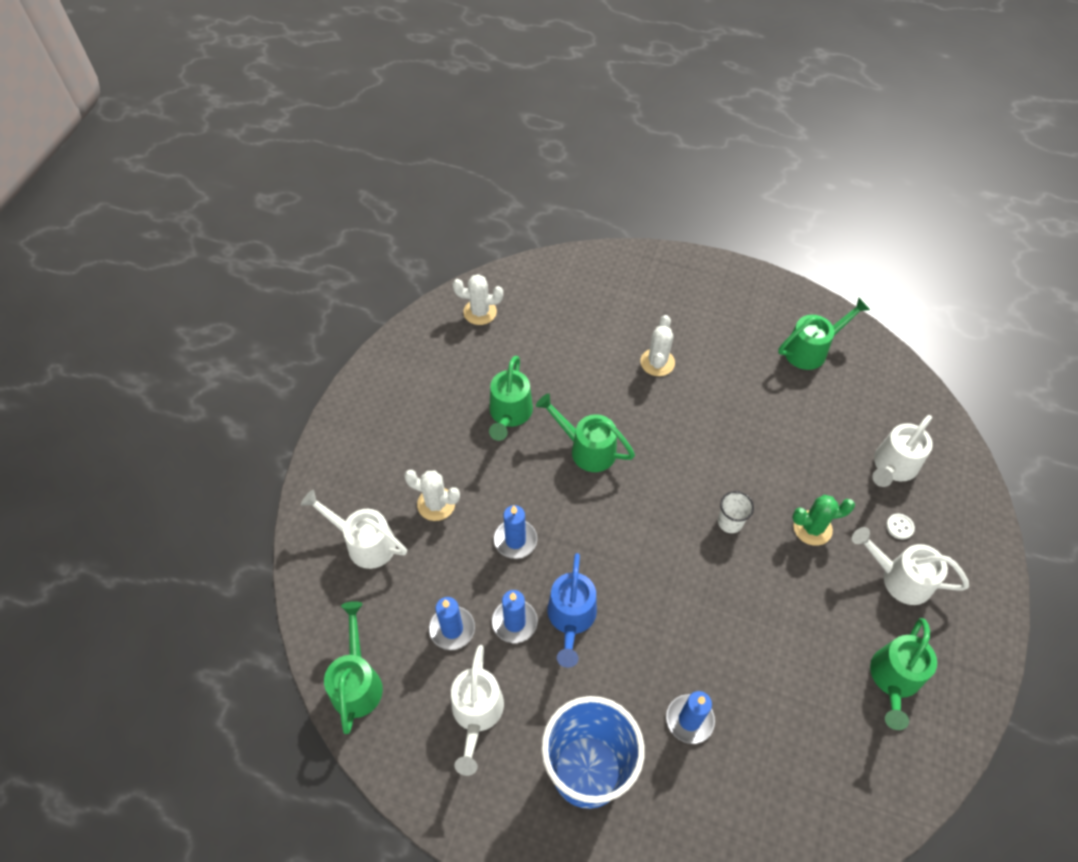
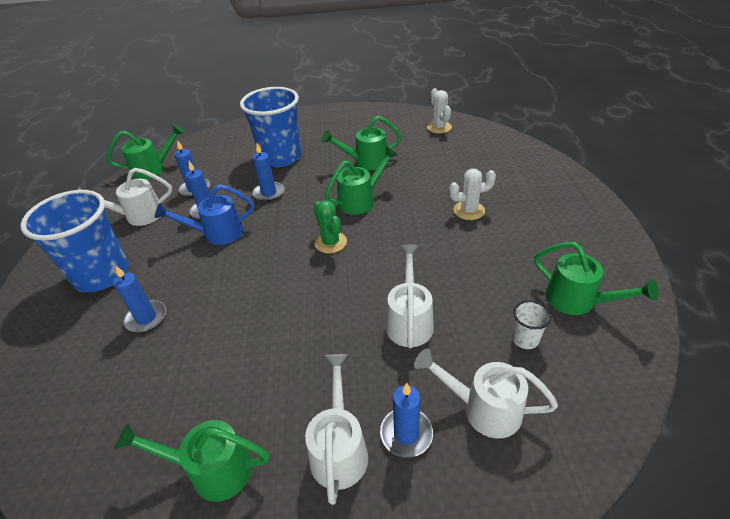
camera: 70 degrees right, 15 degrees down
white watering can [301,489,407,569] -> white watering can moved to [386,244,434,349]
white cactus [404,470,460,521] -> blue cup [240,87,302,167]
green watering can [536,393,635,472] -> green watering can turned 45 degrees clockwise [325,147,398,215]
white cup [718,491,754,533] -> white cup moved to [512,301,552,349]
green cactus [792,495,855,546] -> green cactus moved to [314,200,347,253]
white button [886,514,915,539] -> blue candle [380,383,433,458]

